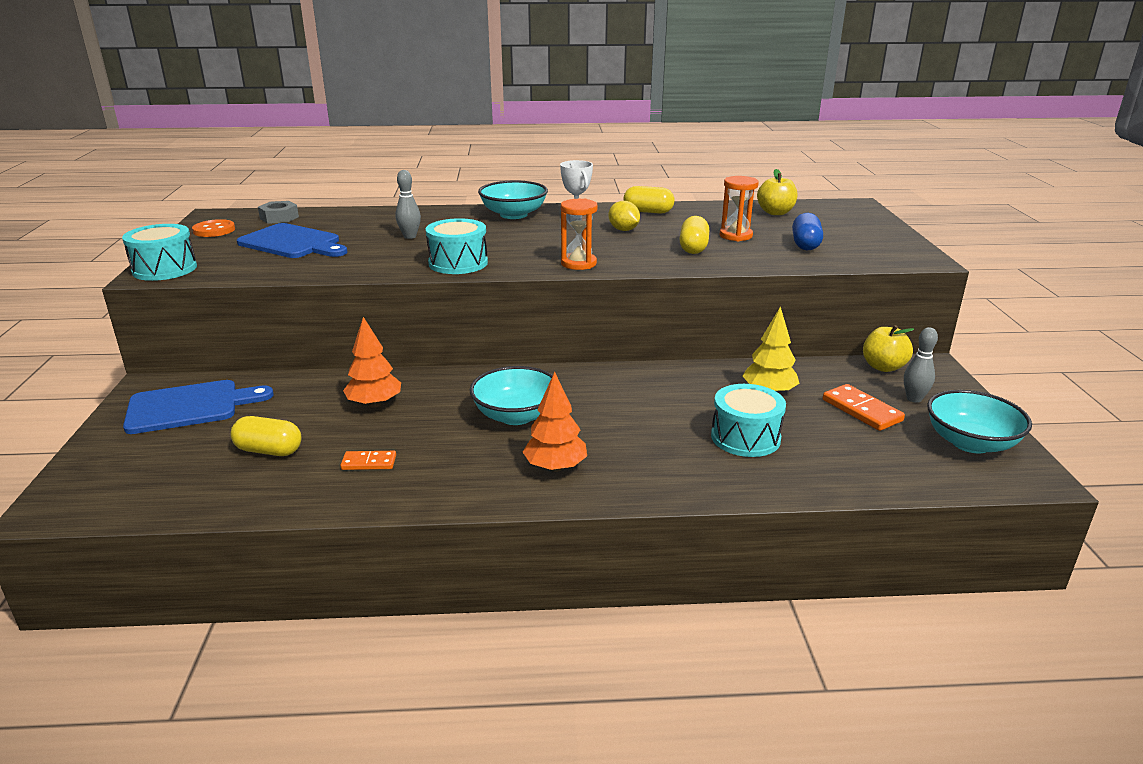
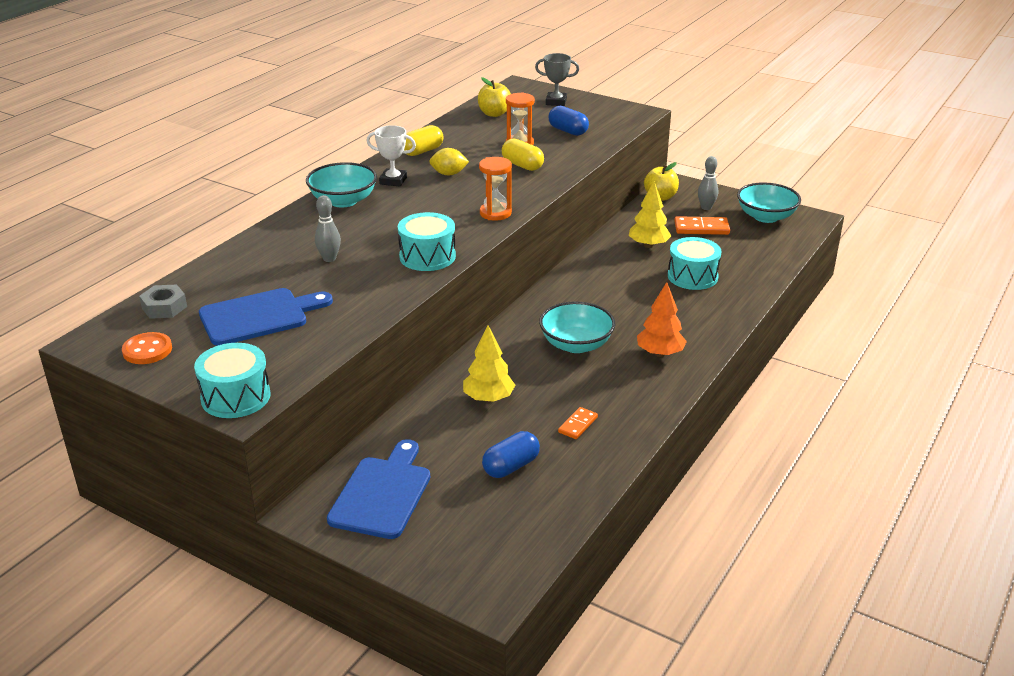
camera: 55 degrees left, 5 degrees up
yellow capsule [230,416,302,456] -> blue capsule [482,431,540,478]
orange tree [343,317,401,408] -> yellow tree [463,325,515,402]
none -> grey trophy [535,53,579,106]

